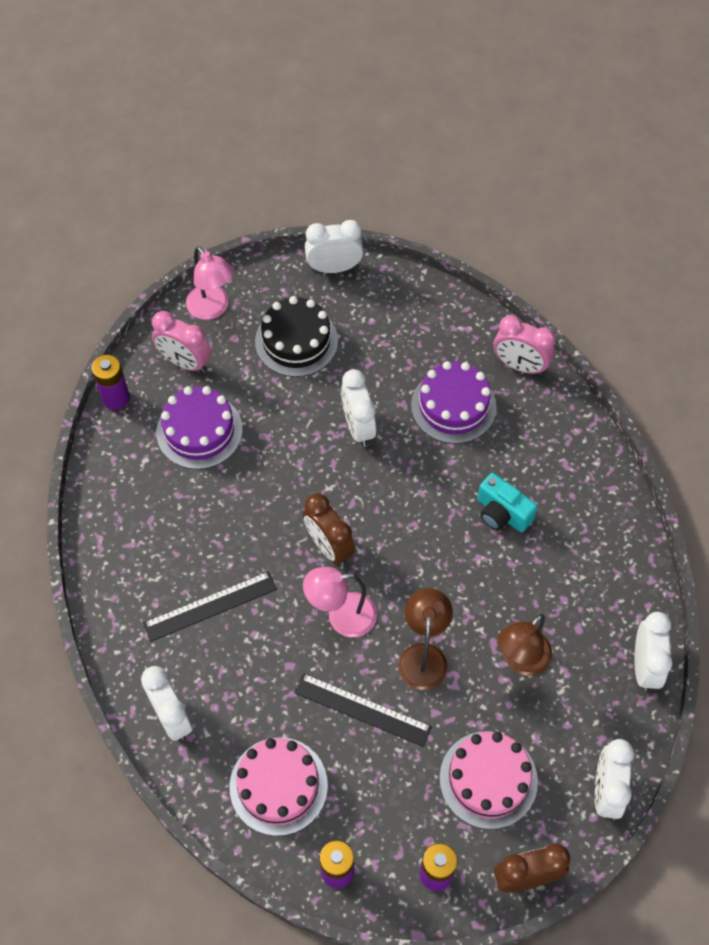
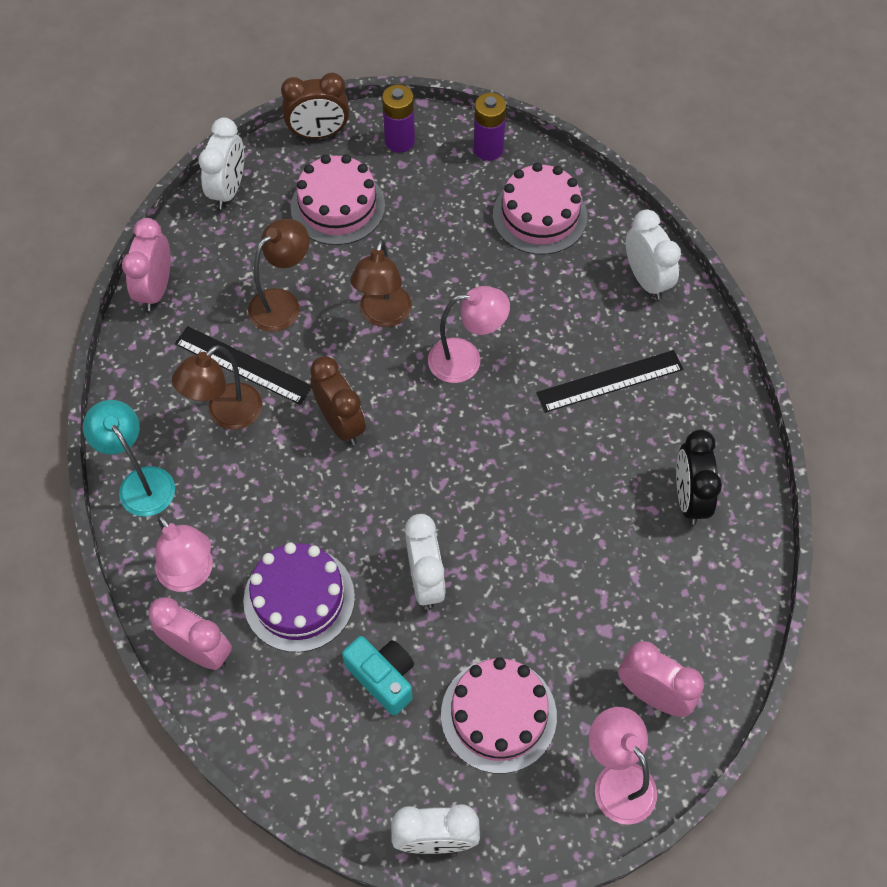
camera: 175 degrees left, 0 degrees up
purple battery [92,355,130,410] -> none
purple cake [156,386,243,470] -> none
black cake [255,296,338,377] -> pink cake [441,657,557,774]
black ruler [294,673,432,747] -> black ruler moved to [175,326,312,405]
brown clock [303,493,355,565] -> brown clock moved to [310,356,366,445]
turquoise camera [478,473,537,532] -> turquoise camera moved to [342,636,414,715]
white clock [635,612,672,691] -> pink clock [122,218,171,311]
none -> turquoise lamp [83,400,175,516]
none -> pink lamp [155,514,213,592]
none -> brown lamp [172,345,262,430]
none -> black clock [676,429,722,524]

